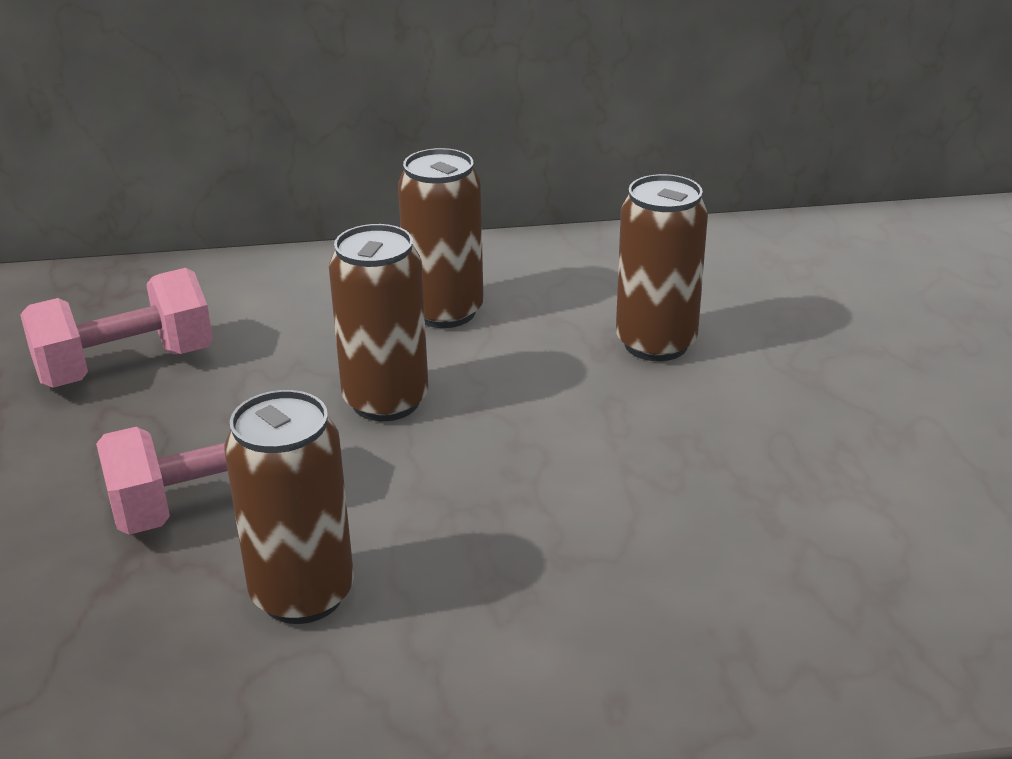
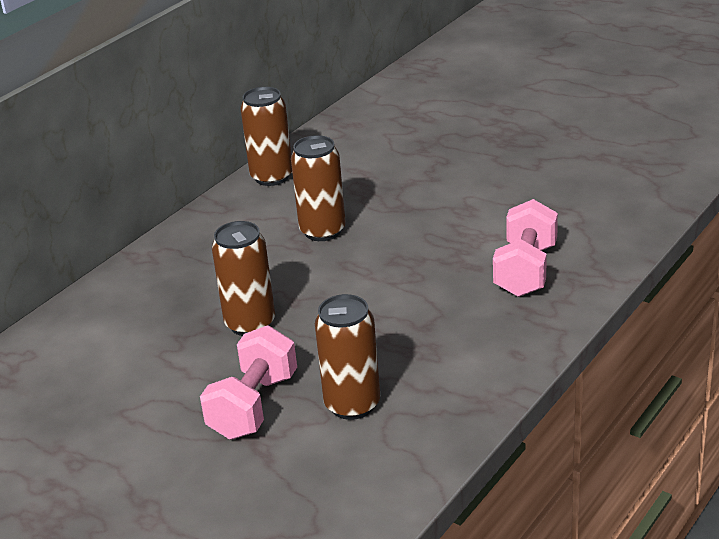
camera: 45 degrees left, 0 degrees up
pink dumbbell [20,268,213,388] -> pink dumbbell moved to [493,199,558,297]
brown can [398,148,484,328] -> brown can moved to [240,87,292,186]

